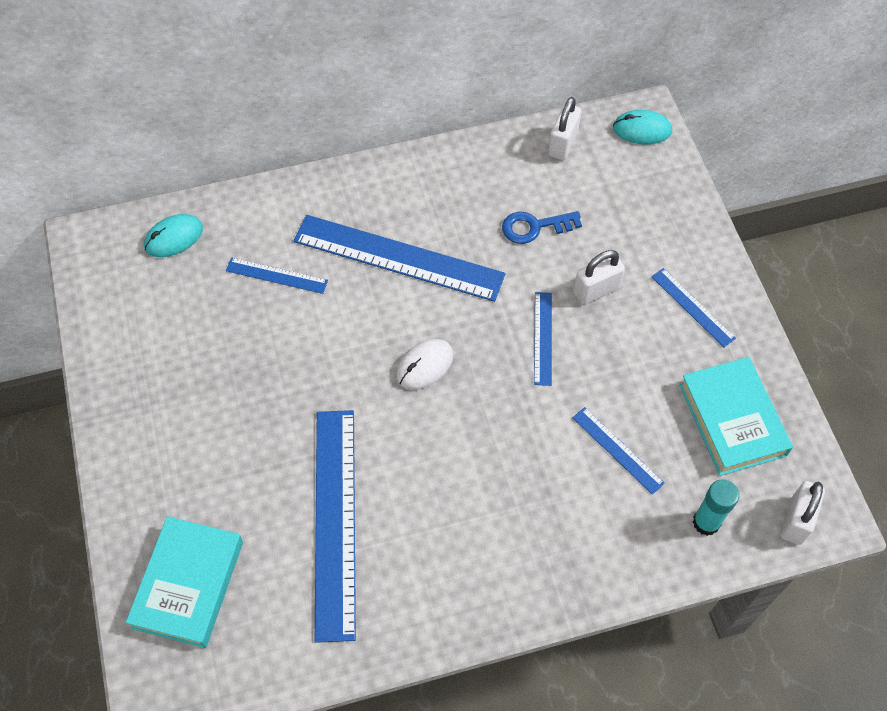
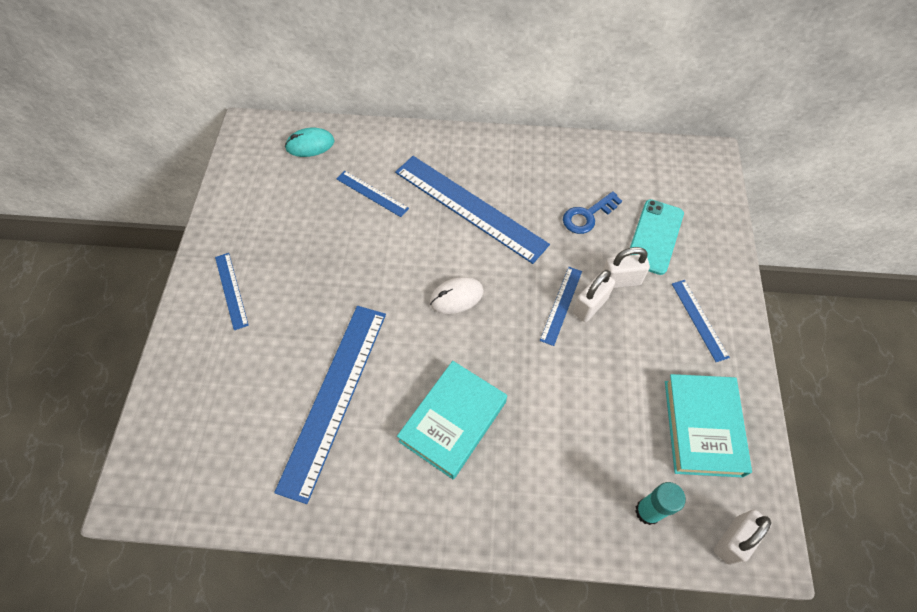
camera: 20 degrees right, 0 degrees up
turquoise book [126,516,243,648] -> turquoise book moved to [397,361,507,480]
blue key [502,211,582,244] -> blue key turned 45 degrees counterclockwise [563,191,622,234]
white padlock [548,97,582,160] -> white padlock moved to [573,270,615,322]
blue ruler [572,407,665,495] -> blue ruler moved to [215,253,249,330]
turquoise mouse [613,110,672,144] -> none
none -> turquoise phone [630,199,684,275]

